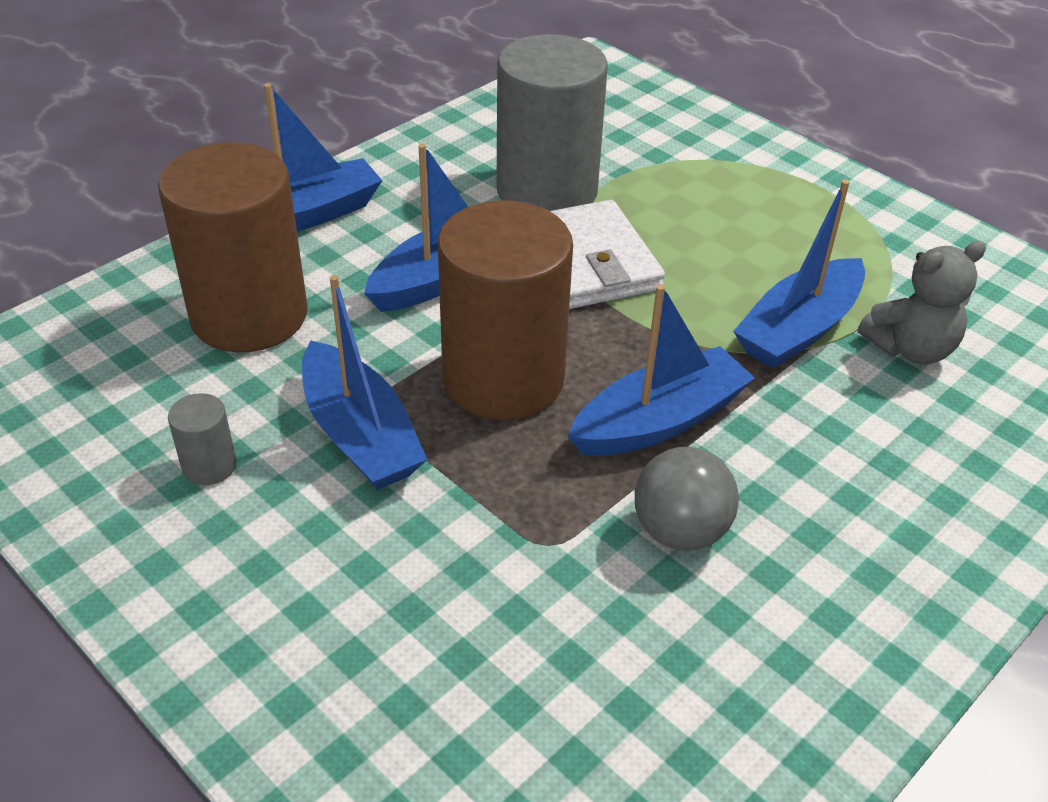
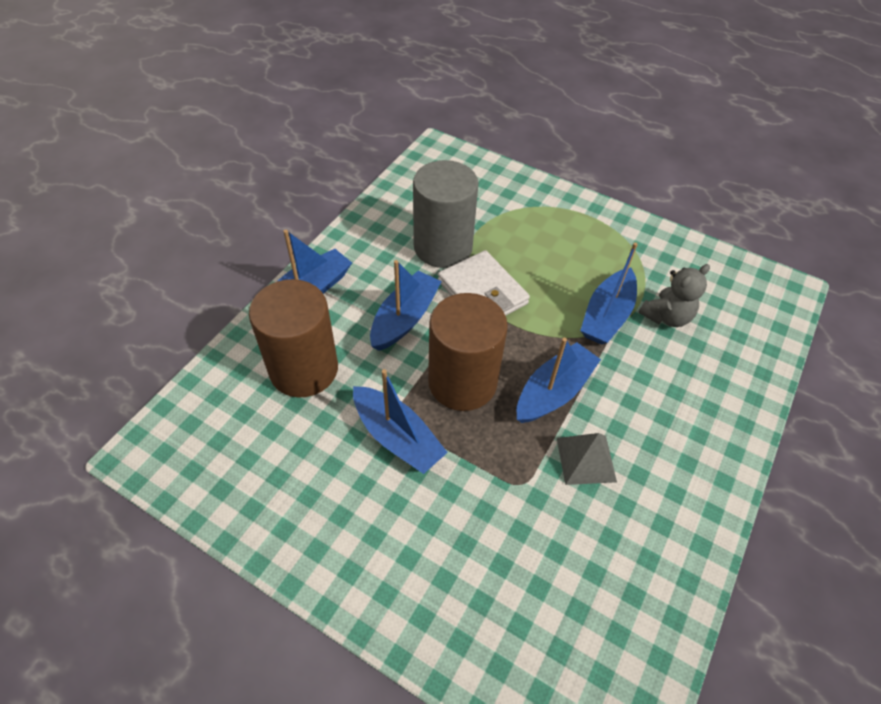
camera: 15 degrees left, 10 degrees up
grey cylinder [168,393,237,485] -> none
grey ball [635,447,739,551] -> grey pyramid [557,433,617,485]

